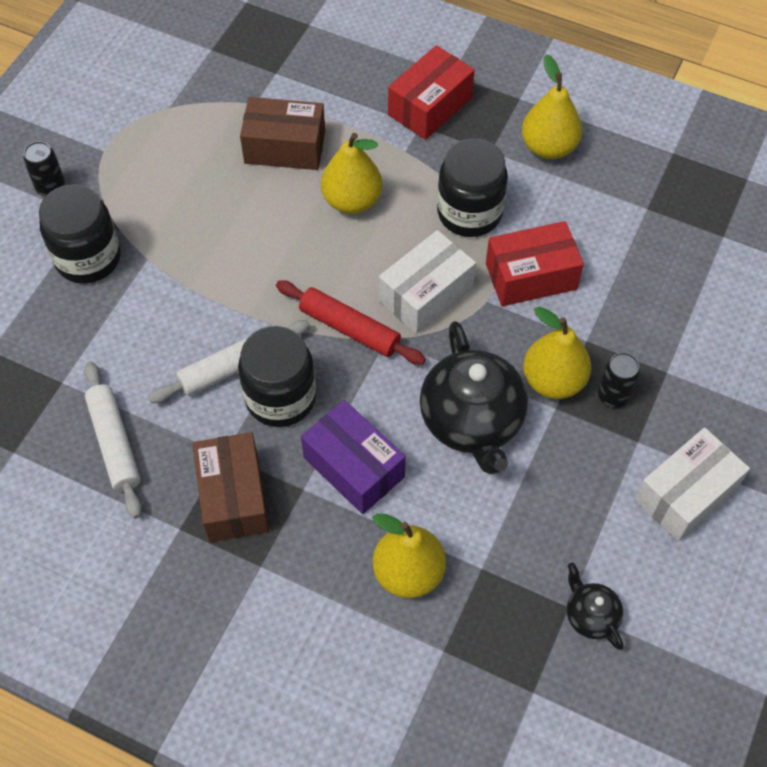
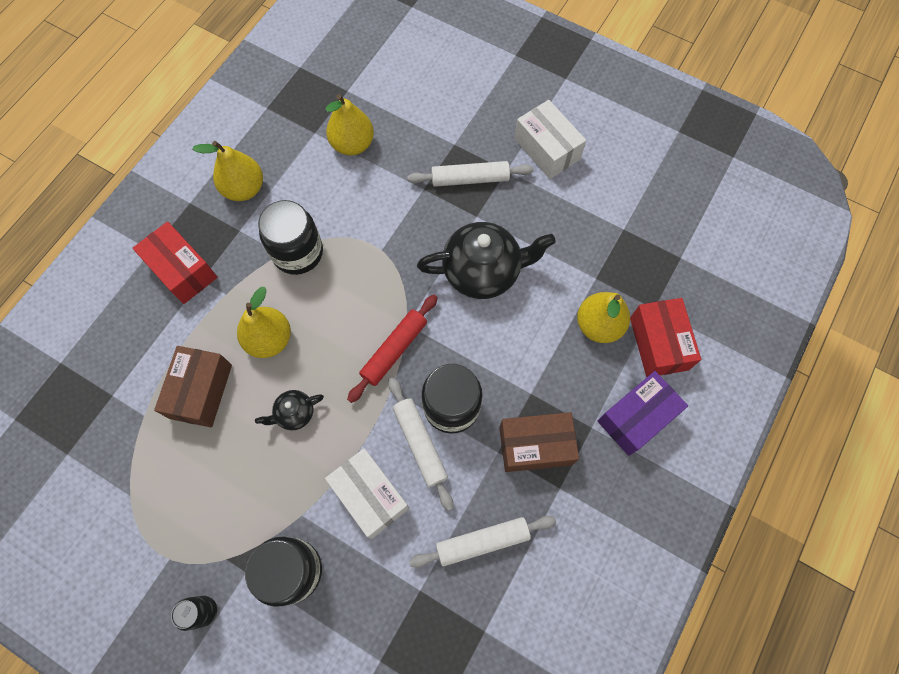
camera: 85 degrees left, 10 degrees up
purple box [301,400,406,514] -> purple box moved to [598,371,688,456]
white box [379,230,476,334] -> white box moved to [325,448,409,539]
red box [486,221,584,306] -> red box moved to [630,298,701,377]
yellow pear [523,307,591,399] -> yellow pear moved to [326,94,374,155]
black teapot [567,563,623,650] -> black teapot moved to [255,390,324,430]
black can [598,352,640,408] -> white rolling pin [407,161,534,187]

